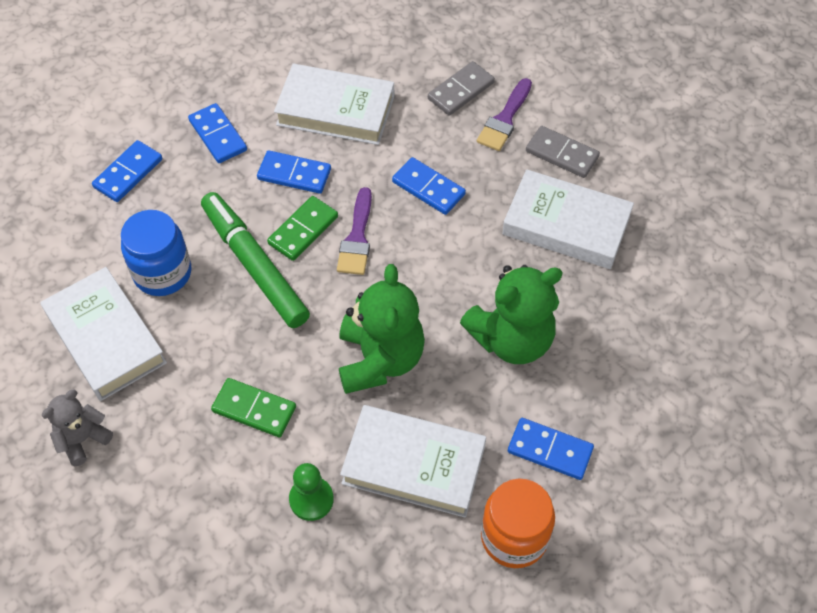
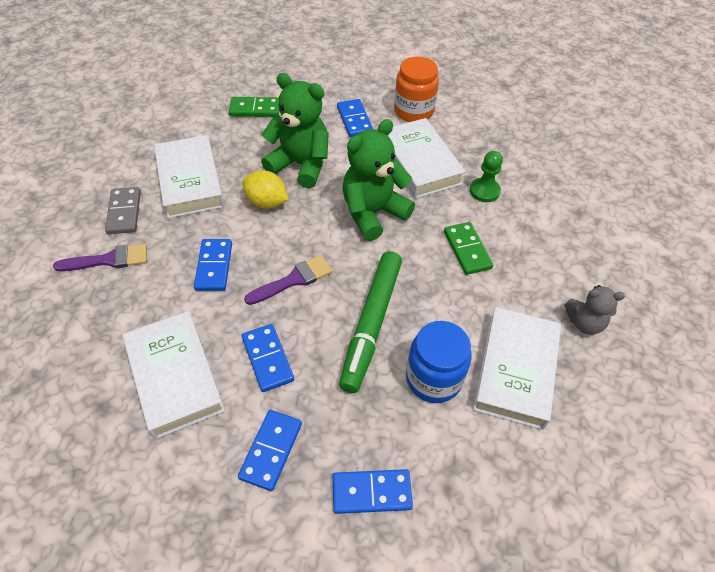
camera: 130 degrees left, 5 degrees down
green domino [267,196,338,261] -> green domino moved to [229,97,279,117]
grey domino [428,61,495,116] -> none
none -> yellow lemon [242,171,289,209]

